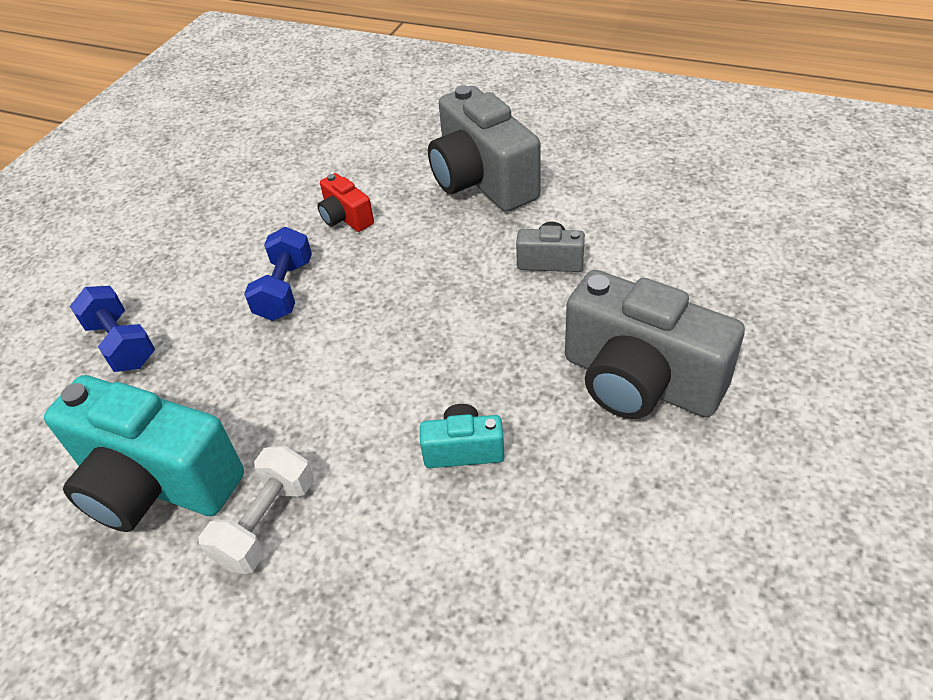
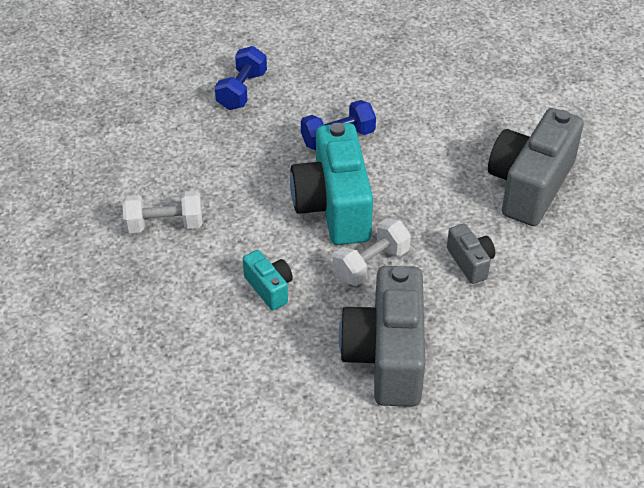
camera: 55 degrees right, 0 degrees up
turquoise camera [44,375,244,532] -> turquoise camera moved to [290,123,373,245]
red camera [318,173,374,232] -> none
none -> white dumbbell [333,218,411,286]

